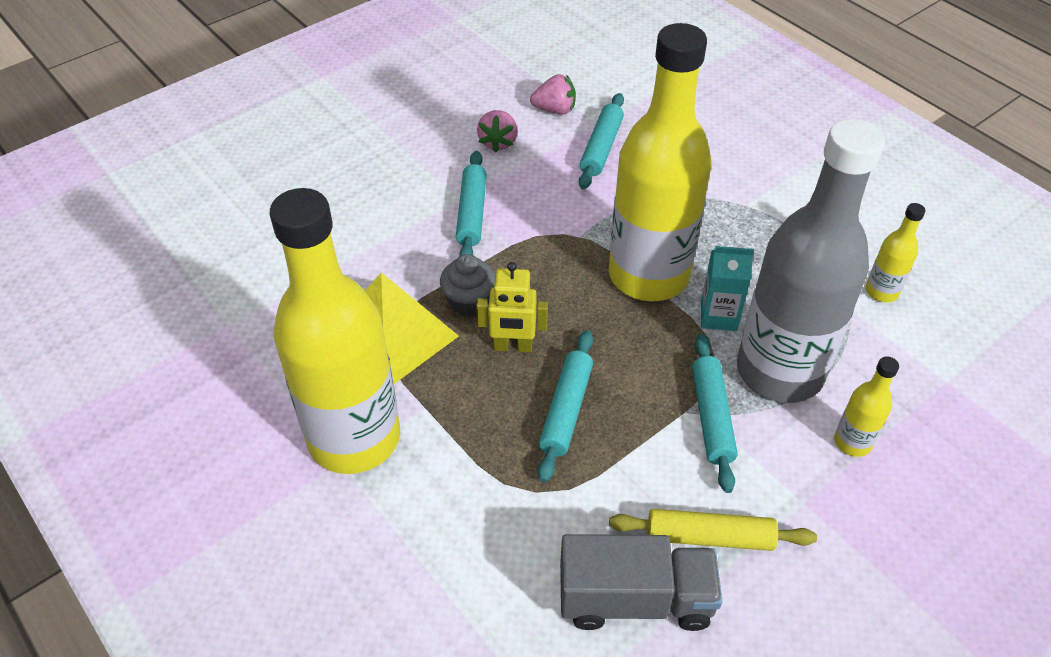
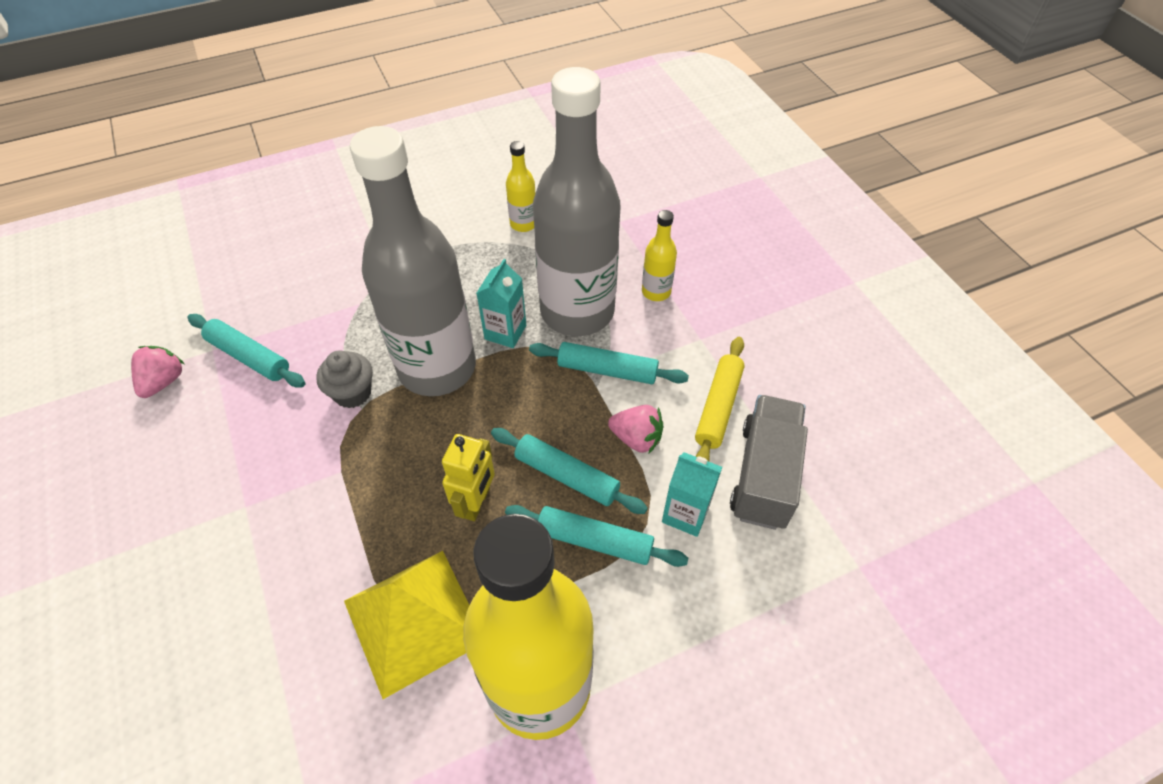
camera: 75 degrees left, 5 degrees up
grey cupcake [440,254,495,316] -> grey cupcake moved to [317,351,373,408]
turquoise rolling pin [456,151,487,256] -> turquoise rolling pin moved to [505,505,688,567]
pink strawberry [477,110,518,153] -> pink strawberry moved to [608,405,663,453]
yellow bottle [609,23,711,302] -> grey bottle [350,126,476,396]
none -> turquoise carton [662,452,722,537]

